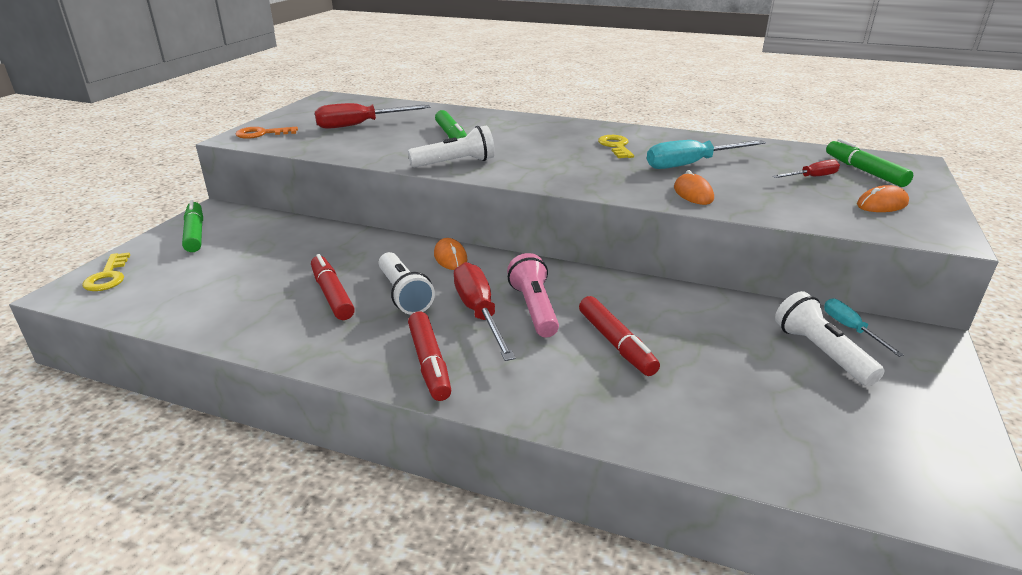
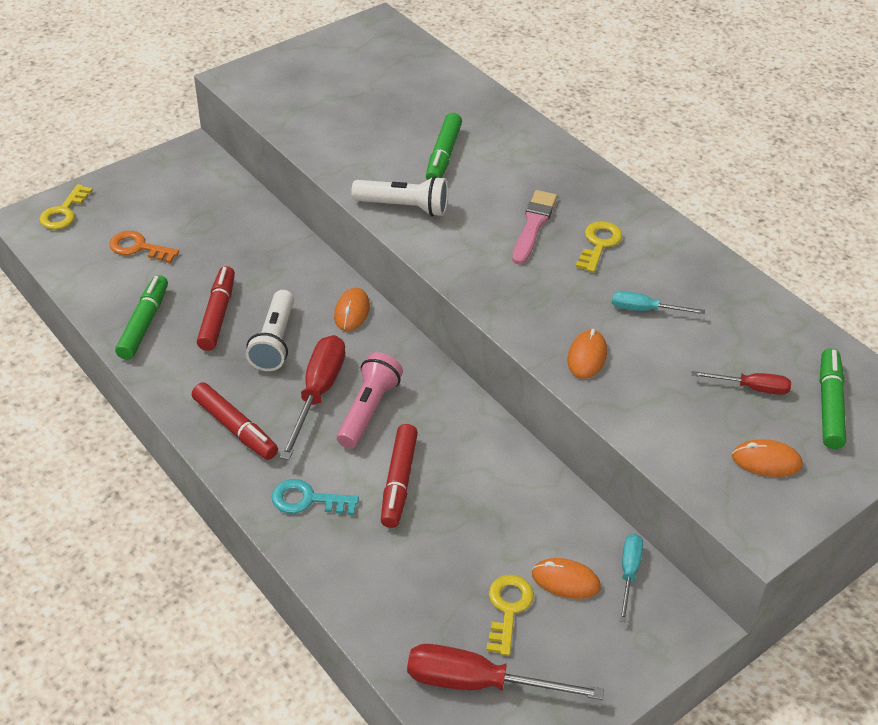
camera: 30 degrees right, 15 degrees up
green marker [182,200,203,252] -> green marker moved to [115,275,168,360]
orange key [236,127,298,139] -> orange key moved to [109,231,179,263]
red screwdriver [315,103,431,129] -> red screwdriver moved to [407,644,604,700]
red marker [408,312,451,401] -> red marker turned 60 degrees counterclockwise [192,382,278,460]
turquoise screwdriver [647,140,766,169] -> turquoise screwdriver [612,291,705,314], size x0.57
white flashlight [775,291,884,386] -> orange mouse [532,558,601,599]
none -> turquoise key [272,479,359,515]
none -> yellow key [486,575,534,656]
none -> pink brush [512,190,557,265]

